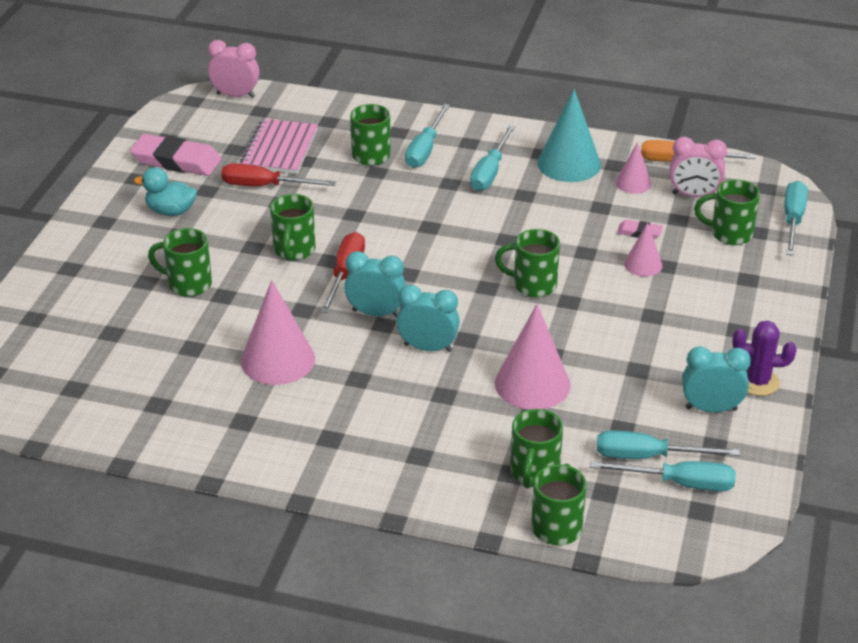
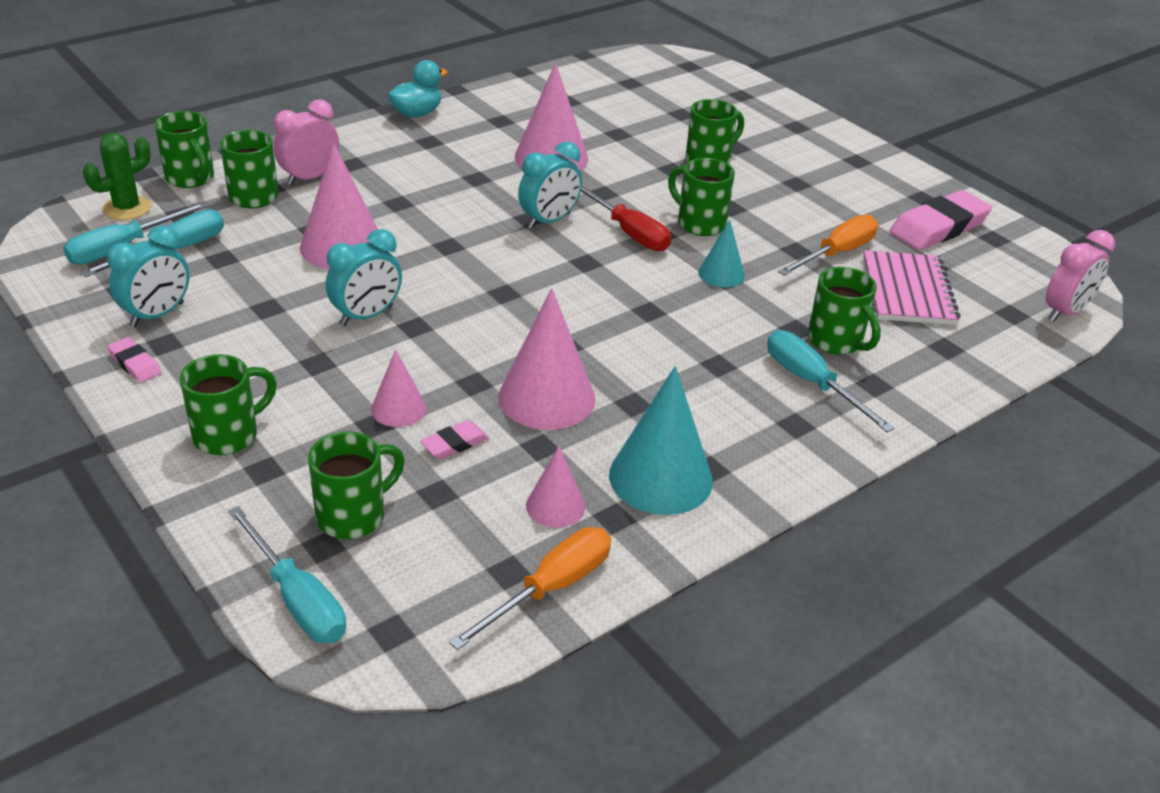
camera: 125 degrees right, 0 degrees up
turquoise duck [134,167,197,216] -> turquoise duck moved to [388,60,448,117]
red screwdriver [221,163,336,186] -> orange screwdriver [778,215,878,276]
pink notebook [240,119,318,174] -> pink notebook turned 45 degrees clockwise [863,250,961,325]
turquoise clock [396,285,460,352] -> turquoise clock moved to [326,229,402,326]
turquoise screwdriver [470,125,515,191] -> none
green mug [495,229,560,297] -> green mug moved to [180,354,277,455]
pink clock [669,137,727,197] -> pink clock moved to [274,99,339,185]
purple cactus [733,320,796,396] -> pink eraser [107,337,162,383]
none -> green cactus [83,132,151,220]
none -> pink cone [498,288,595,430]
none -> turquoise cone [698,219,745,287]

